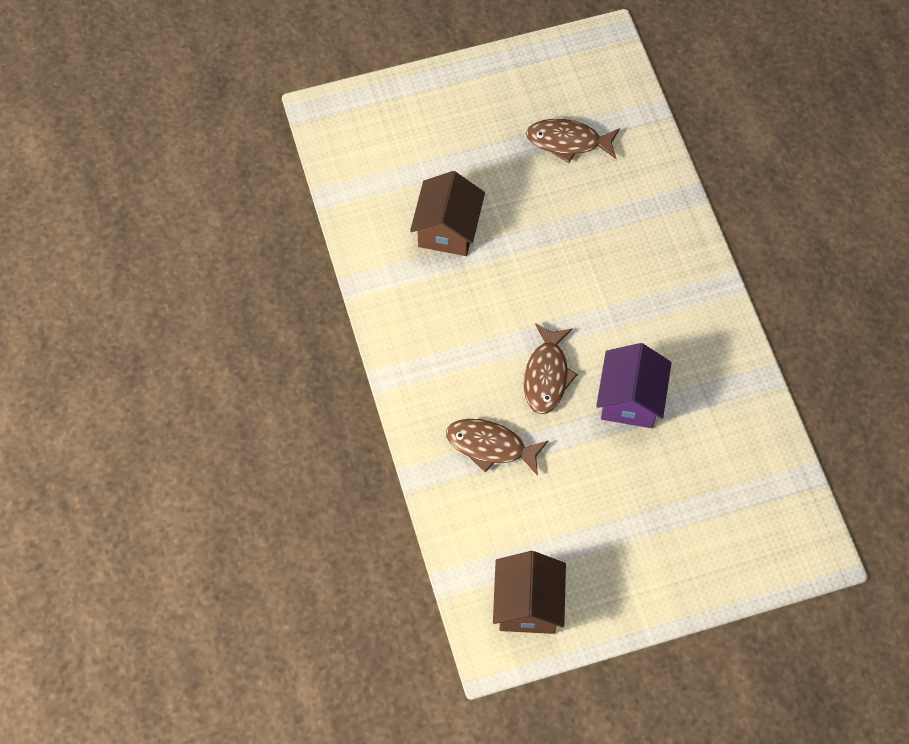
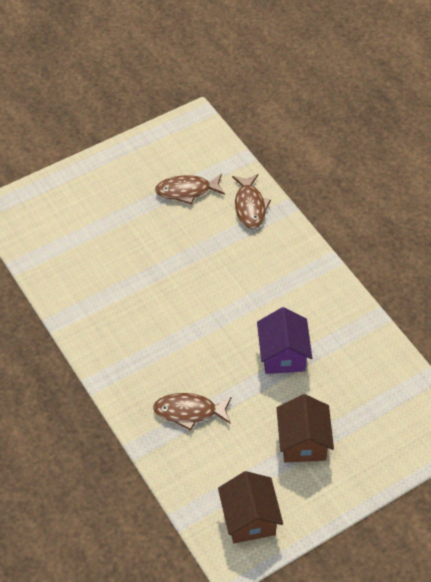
camera: 15 degrees left, 10 degrees down
brown house [410,171,485,256] -> brown house moved to [276,394,334,462]
brown fish [524,323,578,414] -> brown fish moved to [232,174,271,229]

